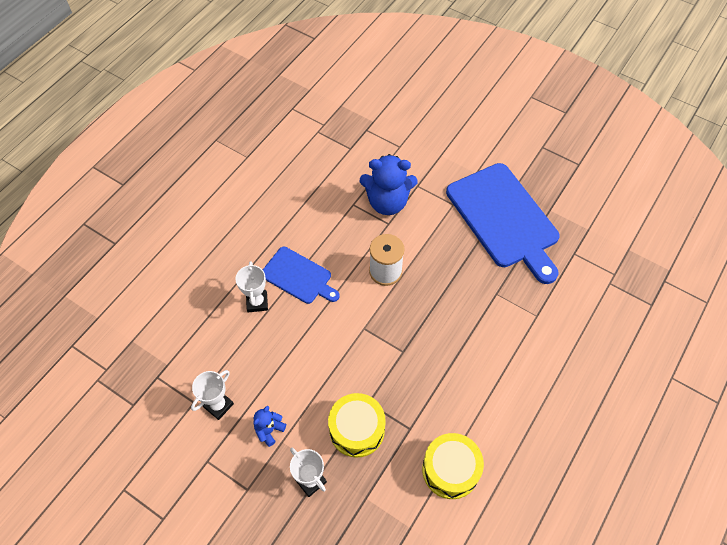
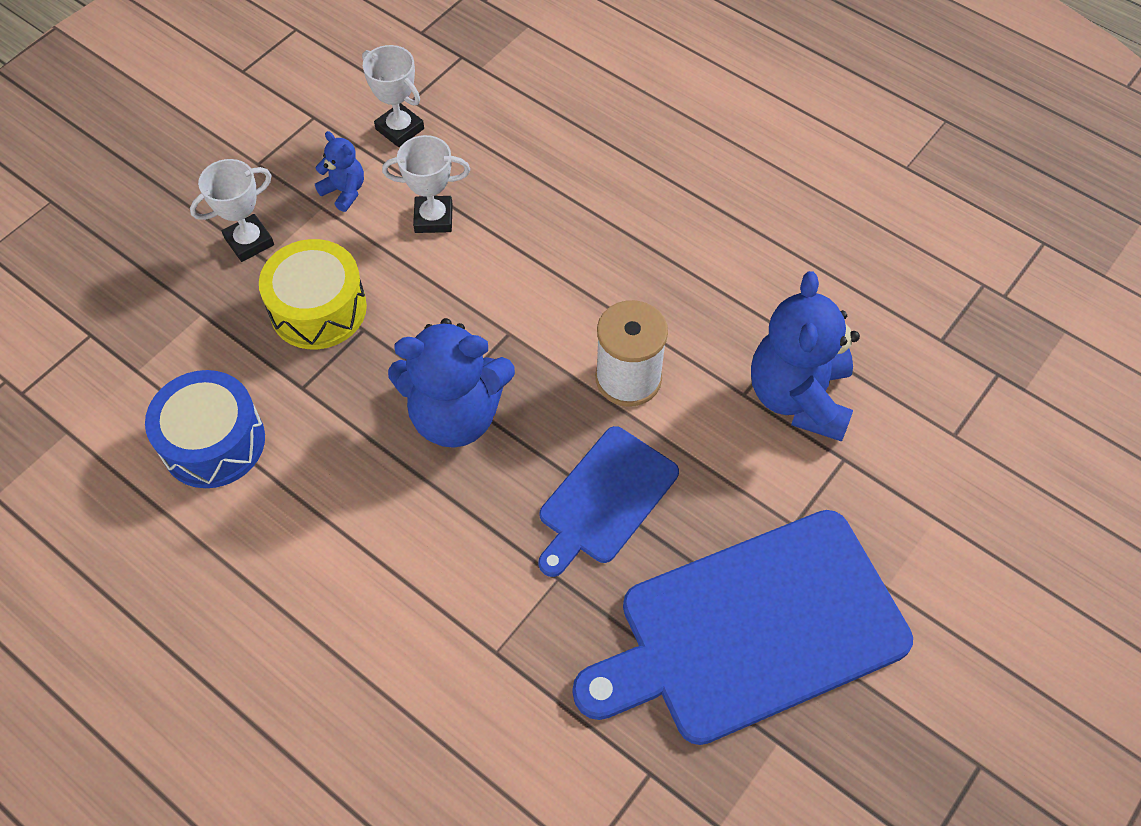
camera: 95 degrees right, 0 degrees up
white trophy [235,261,268,312] -> white trophy moved to [382,135,470,233]
blue cutting board [263,247,339,304] -> blue cutting board moved to [538,426,679,577]
yellow drum [422,433,484,499] -> blue drum [145,370,265,488]
none -> blue teddy bear [388,318,515,448]

